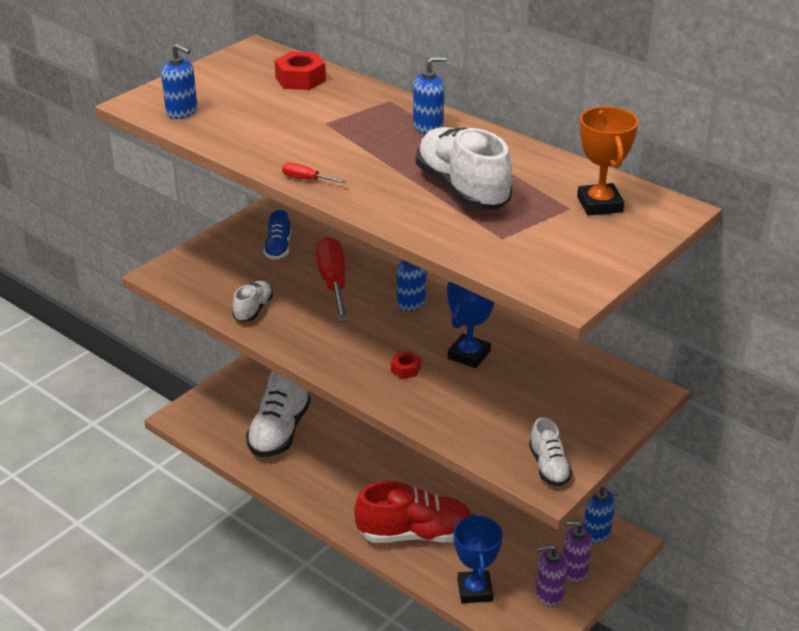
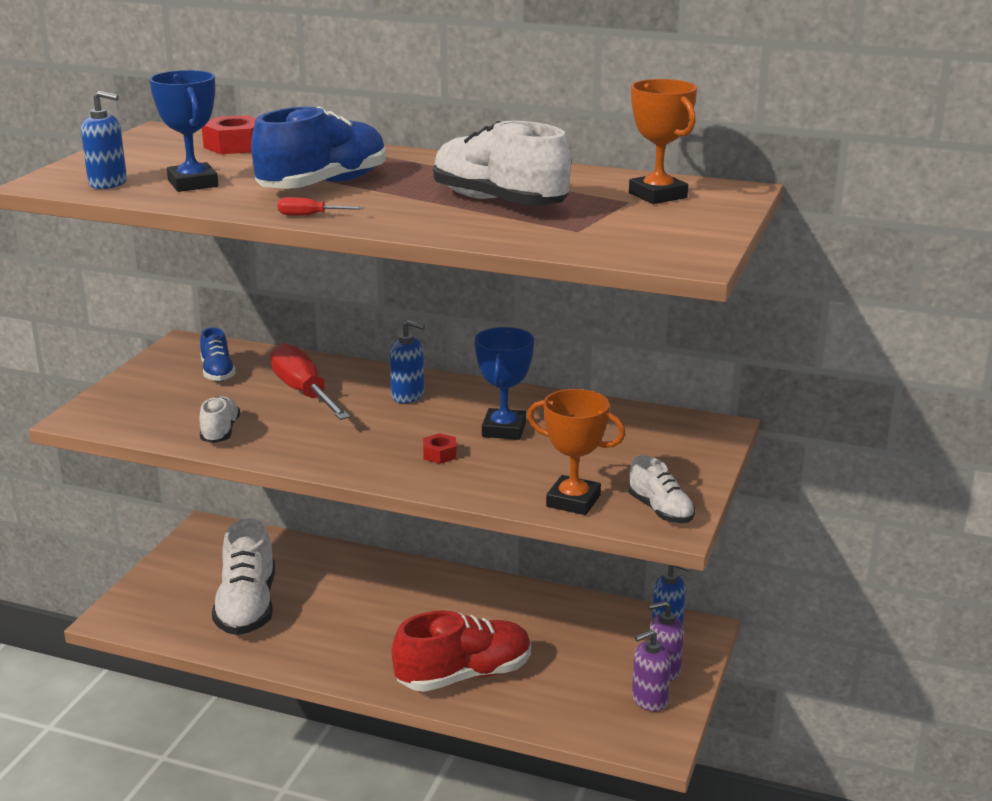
camera: 20 degrees left, 10 degrees down
blue soap dispenser [413,57,446,134] -> none
blue trophy [454,514,503,603] -> blue trophy moved to [149,70,218,192]
none -> blue shoe [251,106,386,189]
none -> orange trophy [527,389,626,515]

